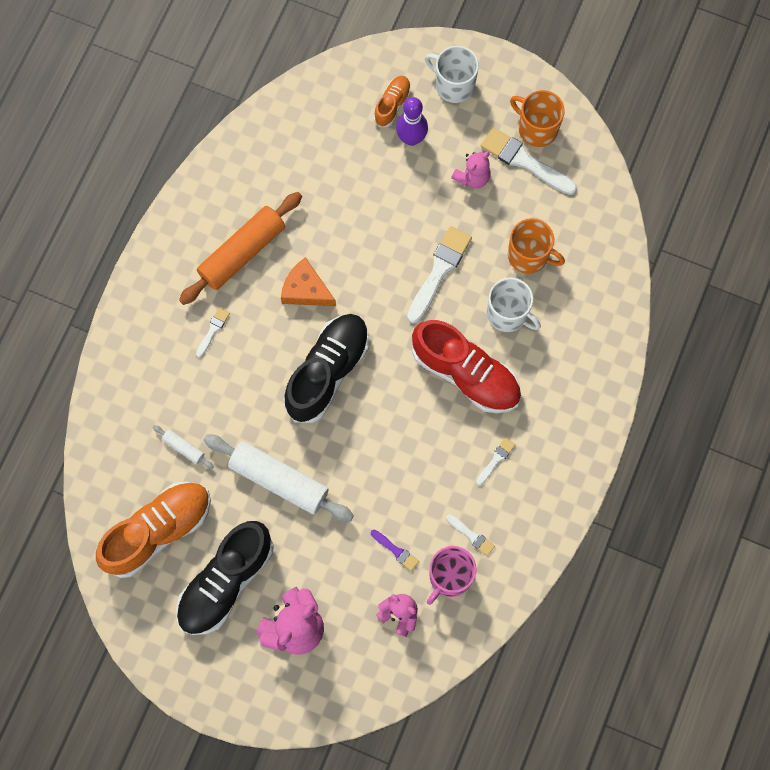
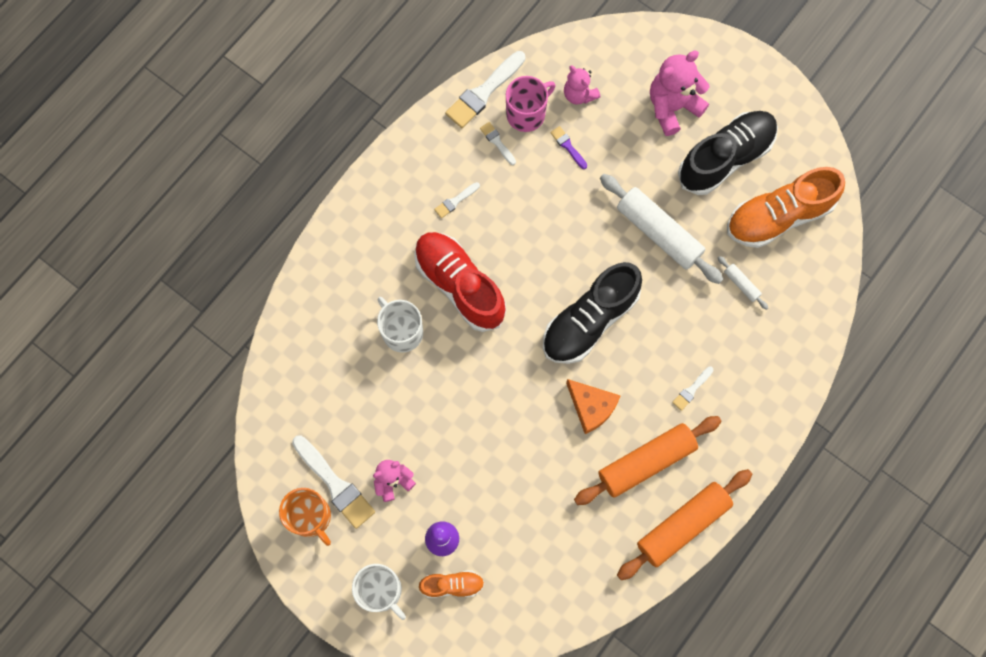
camera: 165 degrees left, 0 degrees up
orange shoe [373,76,411,127] -> orange shoe turned 135 degrees counterclockwise [419,571,484,598]
white brush [407,226,472,324] -> white brush moved to [445,51,526,128]
orange mug [508,218,565,274] -> none
none -> orange rolling pin [617,469,752,580]

